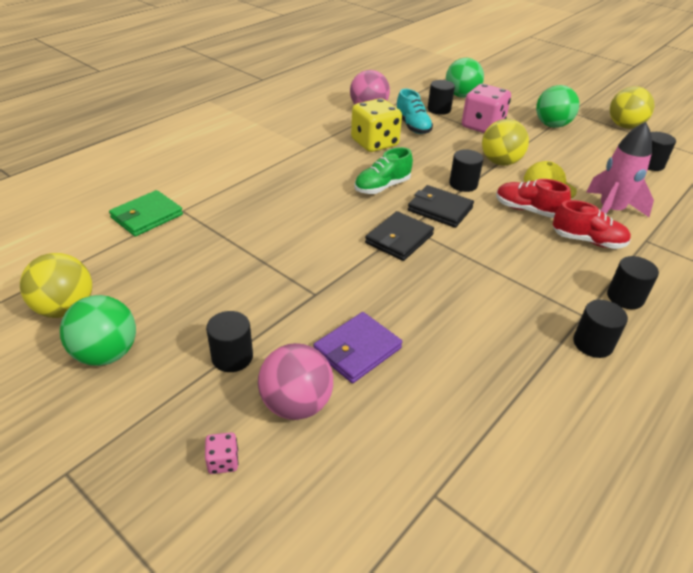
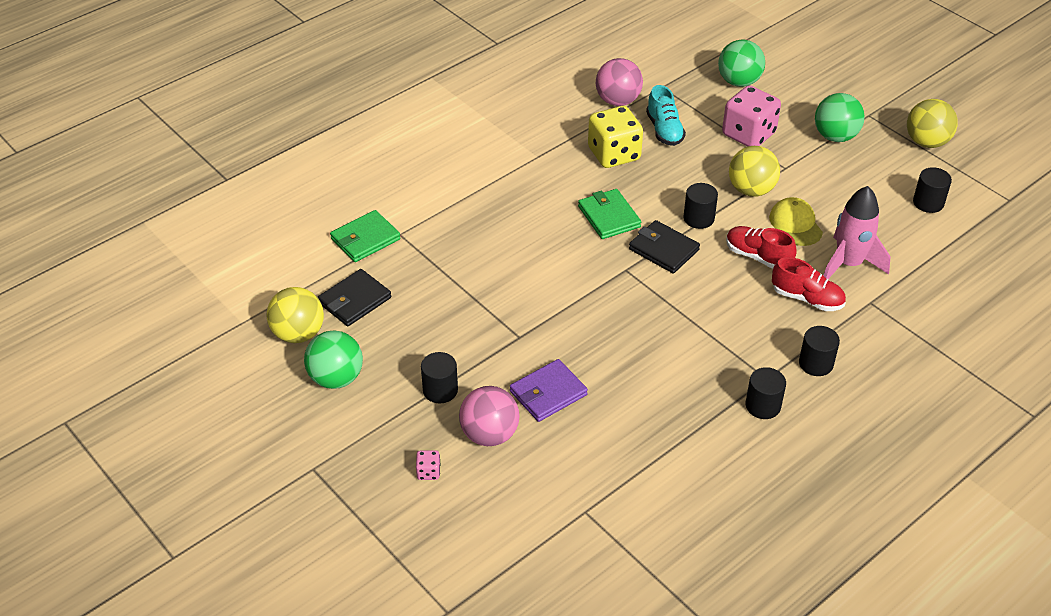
camera: 10 degrees right, 5 degrees up
green shoe [354,147,413,194] -> green wallet [578,189,641,239]
black wallet [365,211,434,261] -> black wallet moved to [317,269,391,326]
black cylinder [428,80,455,115] -> none

